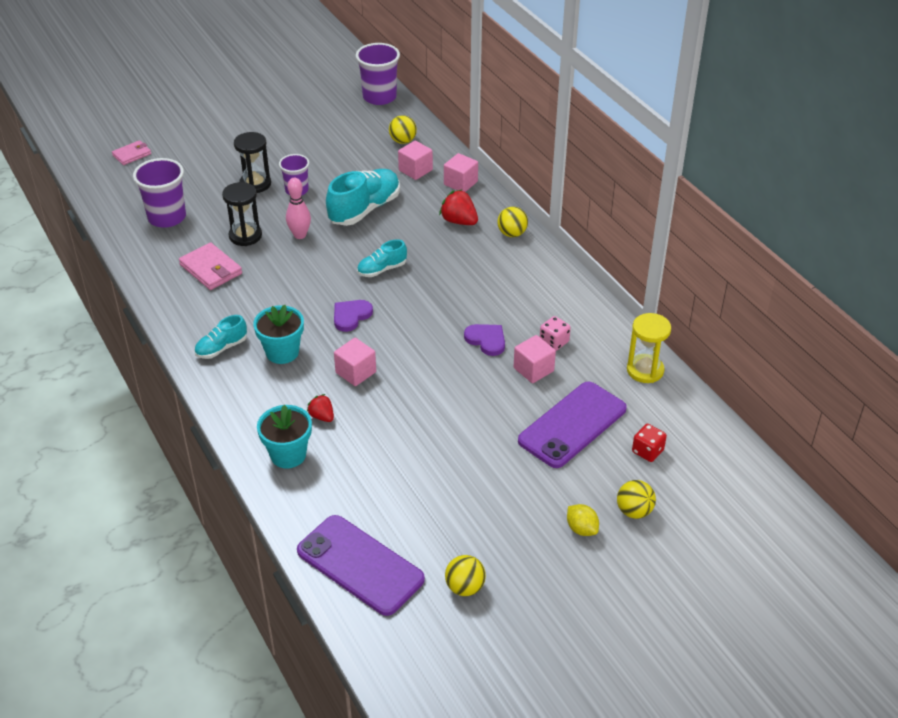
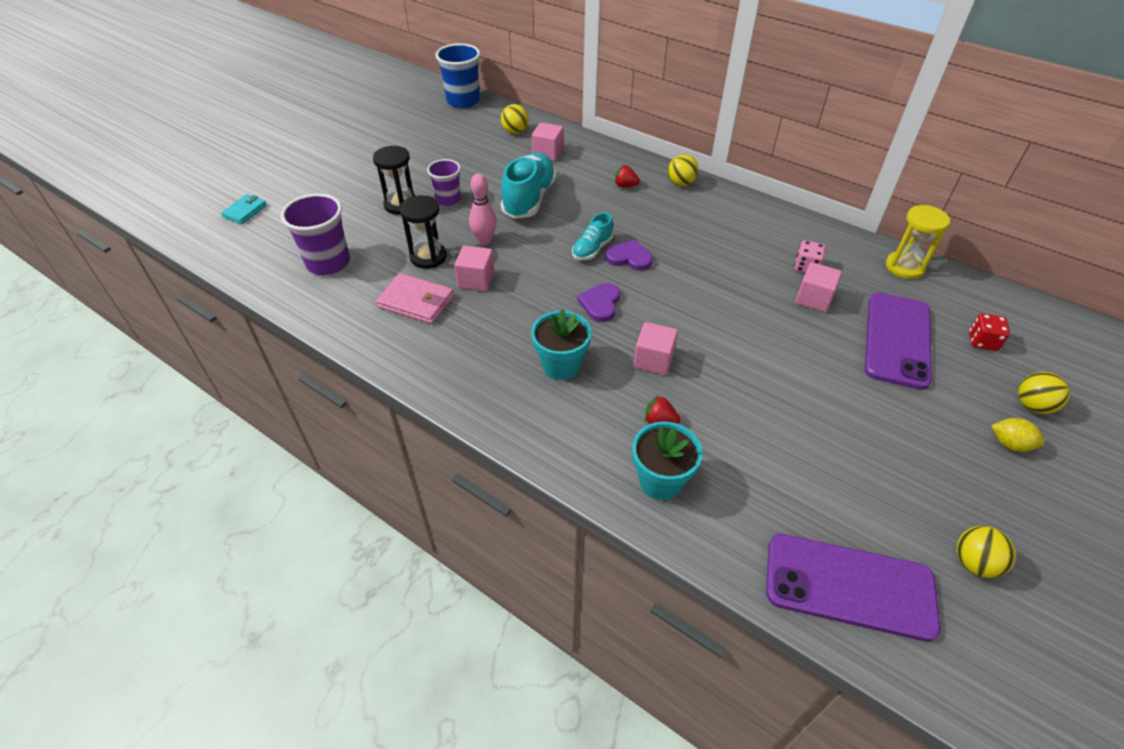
camera: 25 degrees left, 5 degrees up
pink wallet [112,140,151,165] -> turquoise wallet [221,195,267,224]
turquoise shoe [194,315,247,359] -> none
purple cup [356,43,400,105] -> blue cup [435,43,480,108]
red strawberry [439,189,478,225] -> red strawberry [615,165,640,187], size x0.63
pink cube [444,153,478,192] -> pink cube moved to [454,246,495,291]
purple heart [464,324,505,356] -> purple heart moved to [605,240,653,271]

